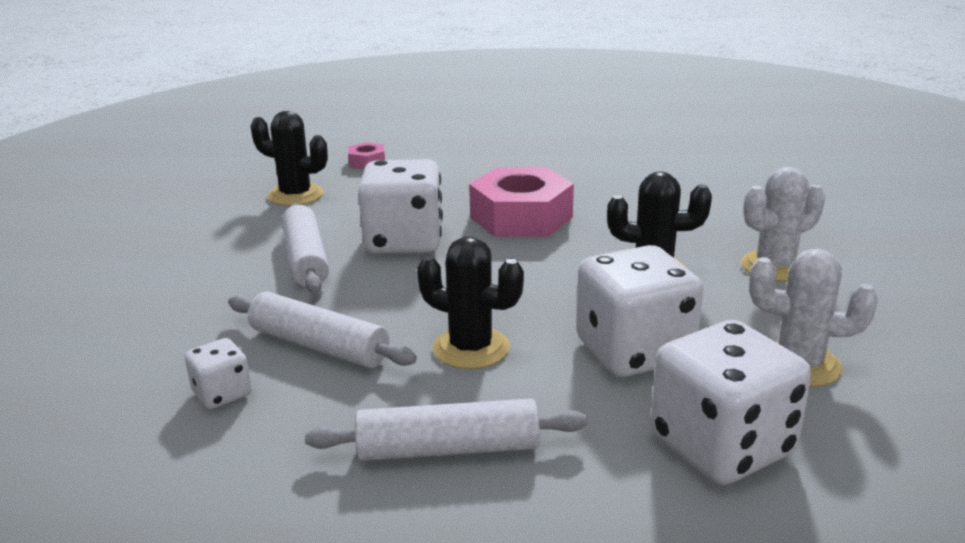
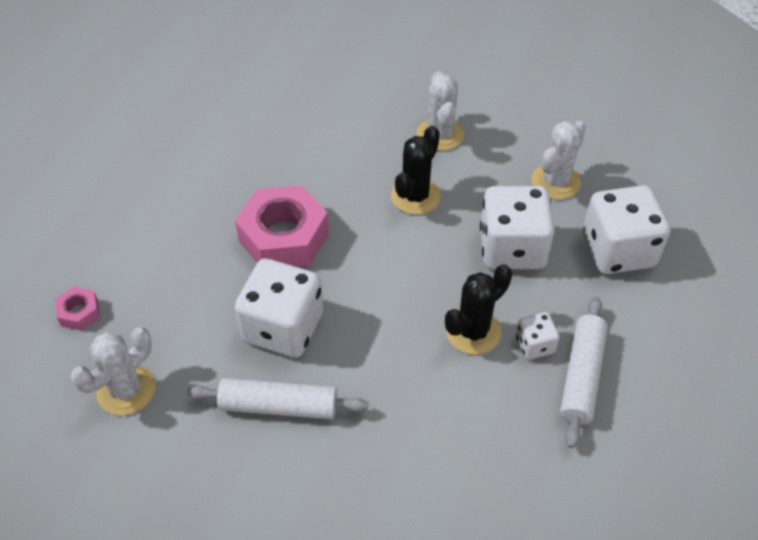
camera: 70 degrees left, 25 degrees up
white dice [185,338,252,409] -> white dice moved to [516,312,560,360]
white rolling pin [228,291,417,368] -> none
black cactus [251,111,328,206] -> white cactus [71,327,156,416]

